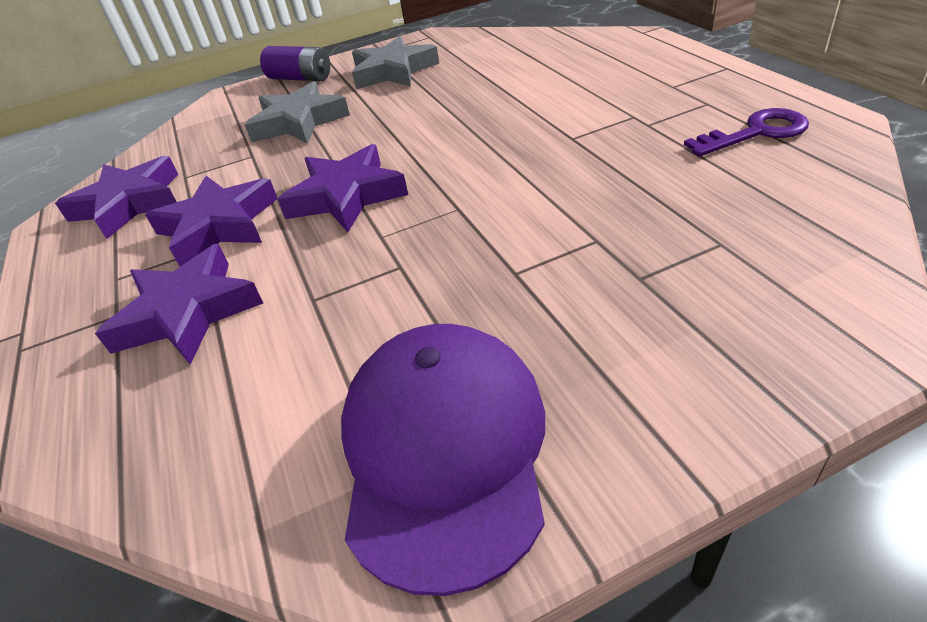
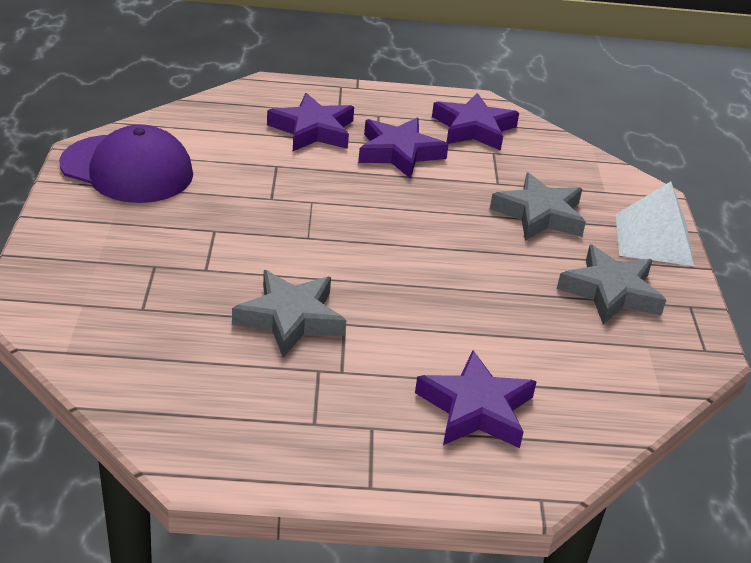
camera: 105 degrees right, 5 degrees down
purple battery [260,46,330,81] -> white pyramid [616,182,694,266]
purple star [278,144,408,232] -> purple star moved to [415,350,537,448]
purple key [684,108,809,157] -> none
none -> grey star [232,270,346,358]

